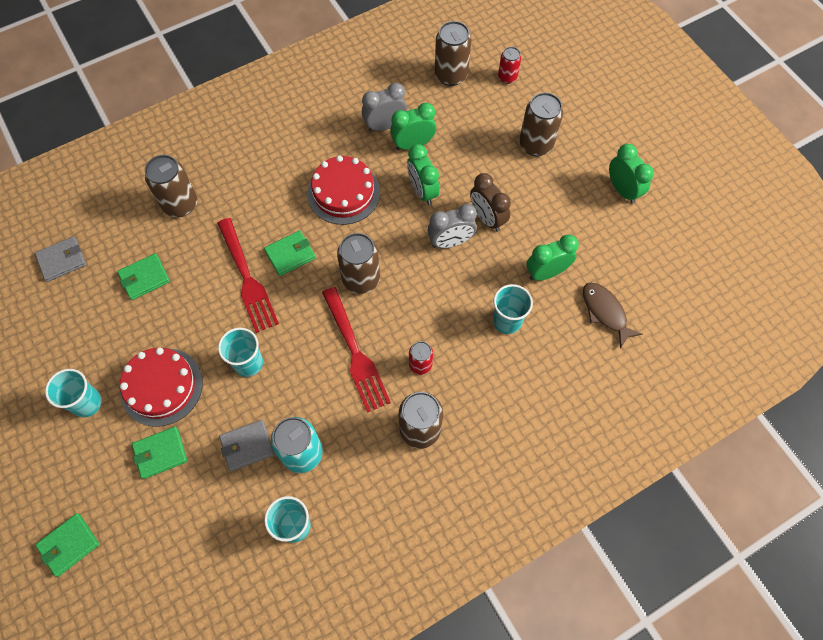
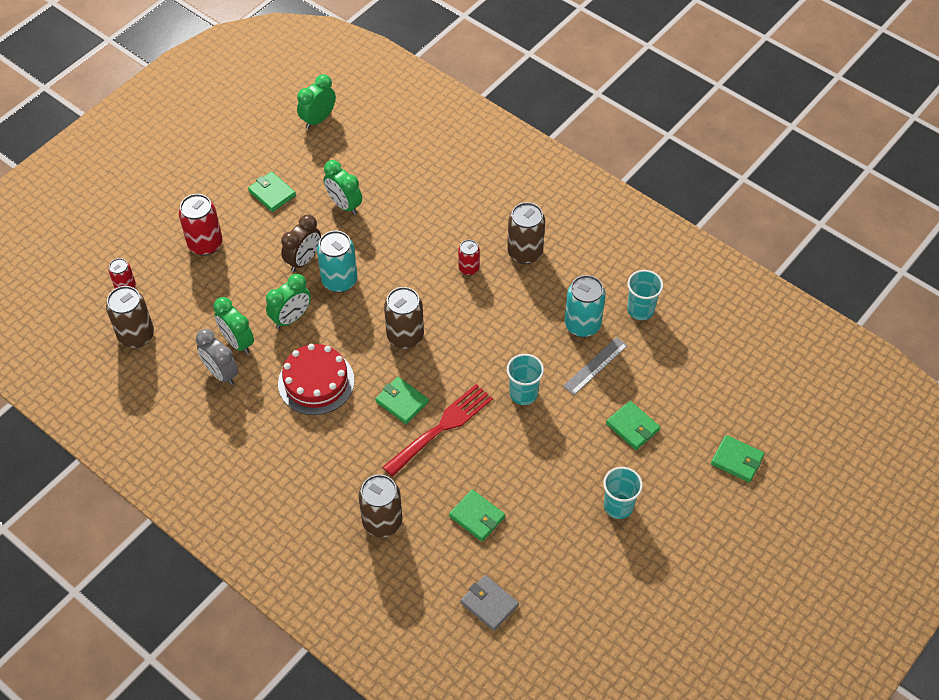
camera: 110 degrees left, 10 degrees down
red cake [120,347,203,427] -> none
grey wallet [219,420,274,471] -> grey ruler [563,337,628,395]
red fork [322,287,391,413] -> none
grey clock [428,204,477,248] -> turquoise can [317,231,357,293]
turquoise cup [493,284,533,334] -> none
brown can [519,92,563,156] -> red can [179,194,223,256]
brown fish [583,283,642,348] -> none
green clock [609,144,654,204] -> green clock moved to [297,74,336,129]
none -> green wallet [248,171,296,212]

